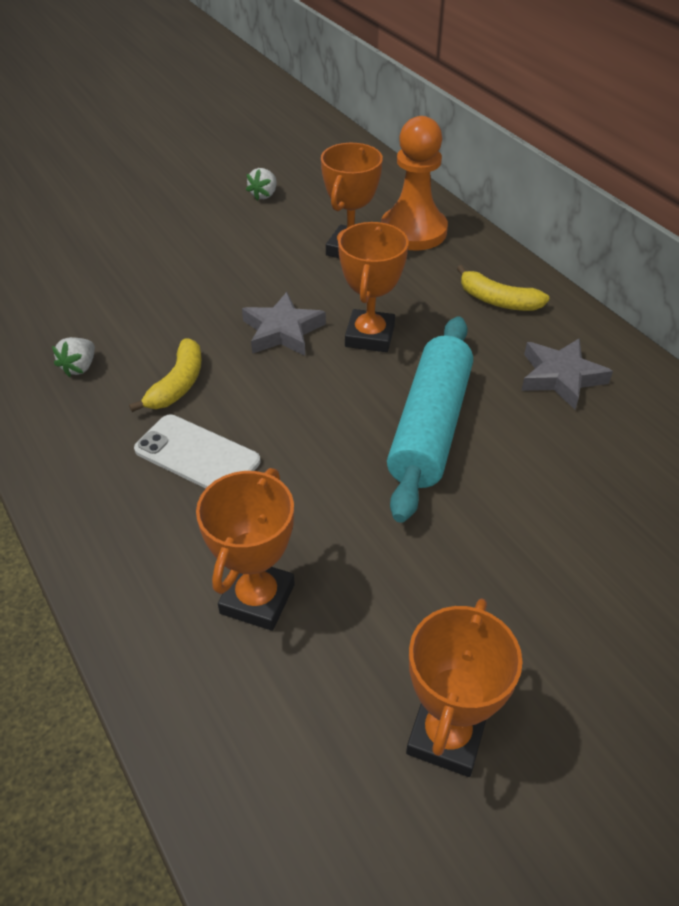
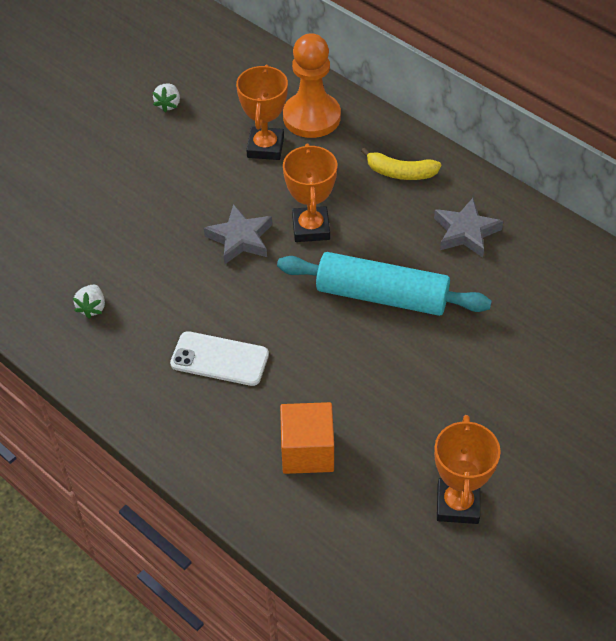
camera: 15 degrees left, 5 degrees up
yellow banana [129,338,202,412] -> none
orange trophy [196,468,295,631] -> orange cube [280,402,334,474]
turquoise rolling pin [387,316,473,523] -> turquoise rolling pin turned 75 degrees counterclockwise [277,252,492,316]

